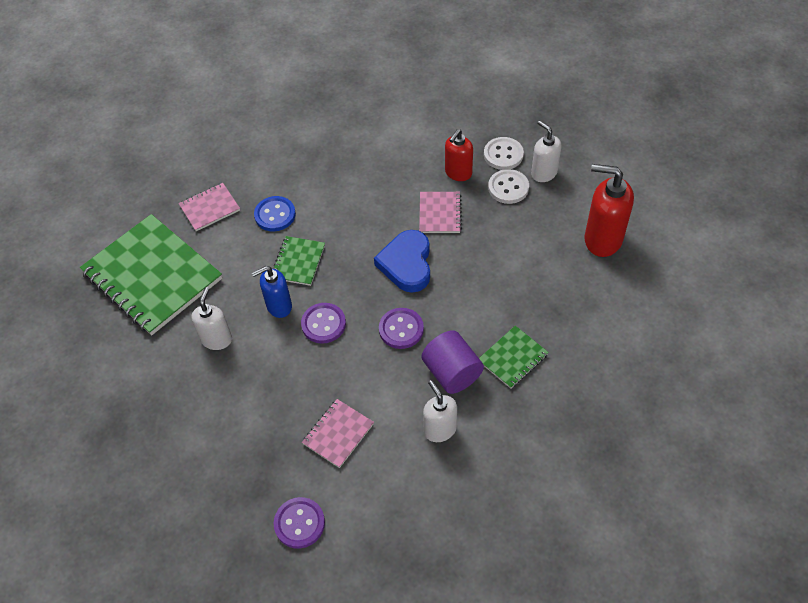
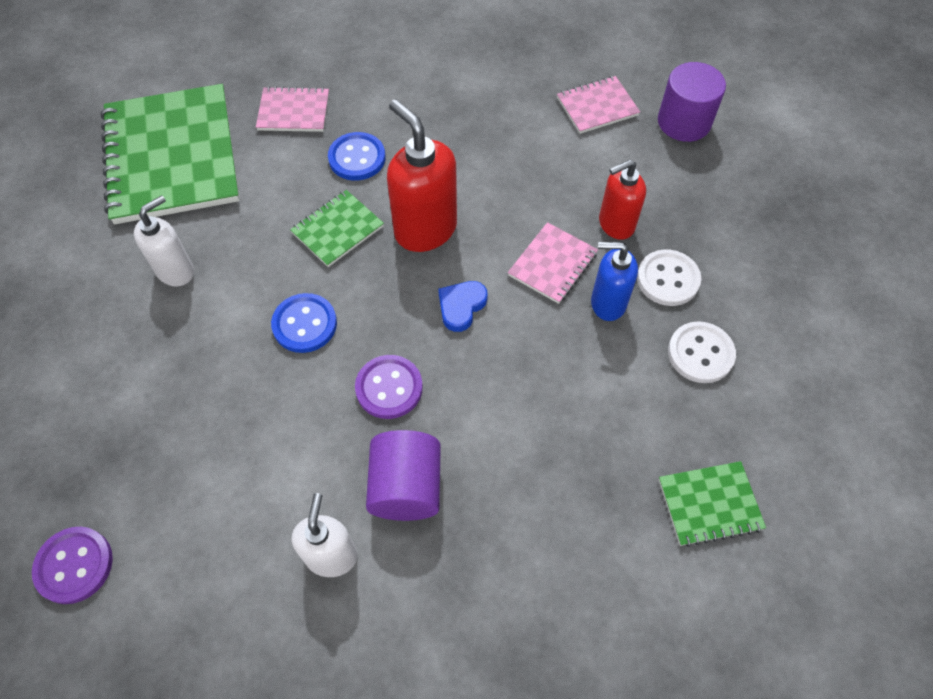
camera: 30 degrees right, 5 degrees up
blue soap dispenser [252,266,292,318] -> blue soap dispenser moved to [591,242,638,321]
purple button [301,303,346,344] -> blue button [271,293,337,353]
pink notebook [302,399,374,468] -> pink notebook moved to [557,76,640,134]
blue heart [374,230,430,293] -> blue heart [438,281,488,332], size x0.57
green notebook [479,326,549,389] -> green notebook moved to [659,461,766,547]
white button [484,137,524,170] -> white button moved to [668,321,736,383]
white soap dispenser [531,120,562,182] -> none
red soap dispenser [584,164,634,257] -> red soap dispenser moved to [387,99,457,252]
none -> purple cylinder [658,62,726,142]

